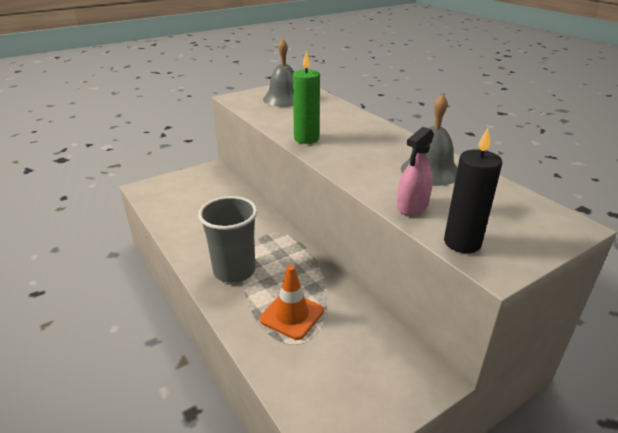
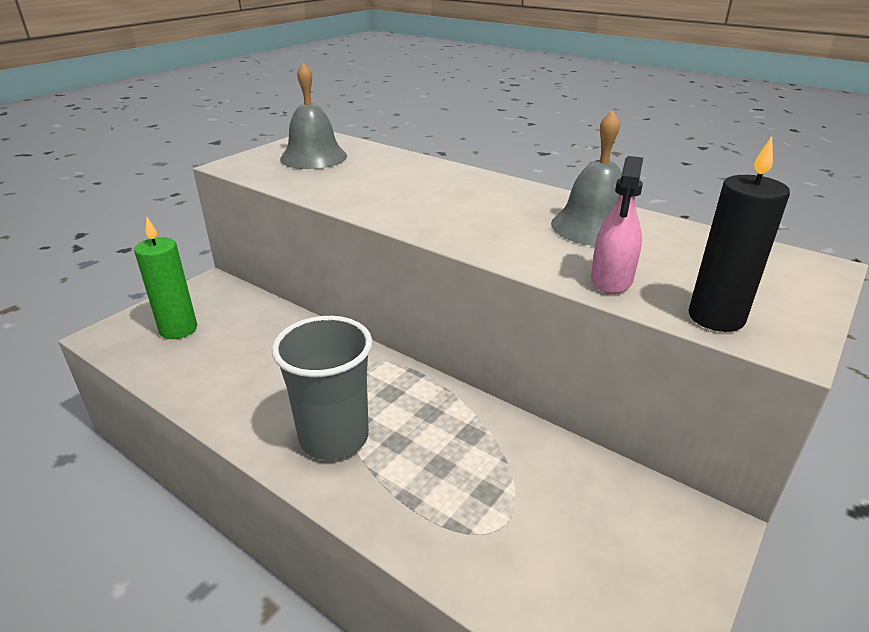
camera: 20 degrees left, 0 degrees up
orange traffic cone [259,265,324,340] -> none
green candle [293,51,320,144] -> green candle moved to [134,217,197,339]

